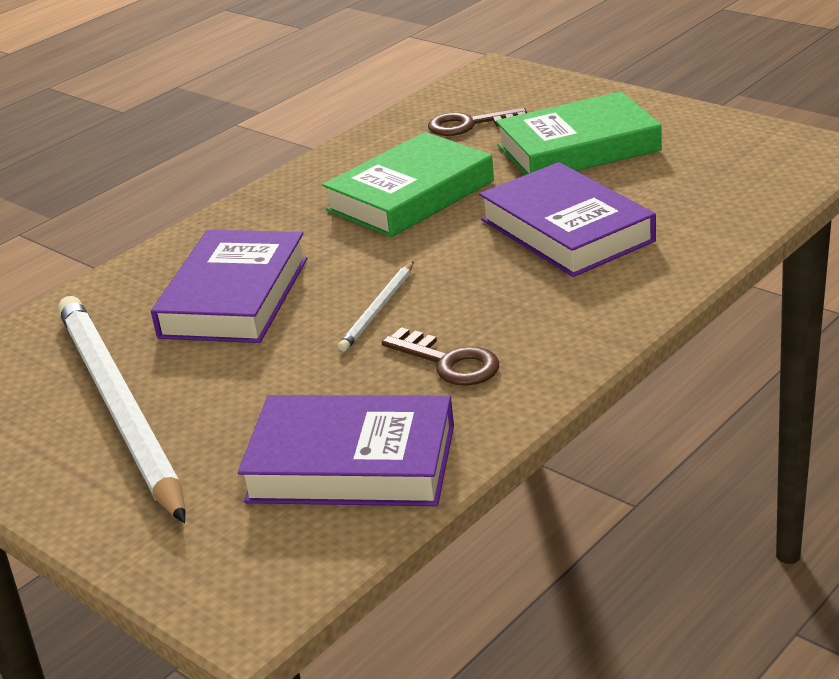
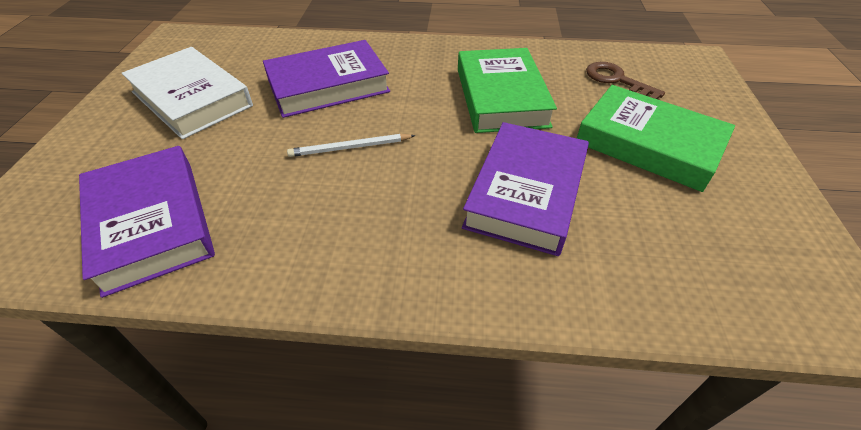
camera: 50 degrees right, 15 degrees up
white pencil [58,296,185,523] -> white book [122,47,253,139]
green book [322,132,494,237] -> green book turned 75 degrees clockwise [458,48,557,133]
brown key [382,327,499,386] -> none

